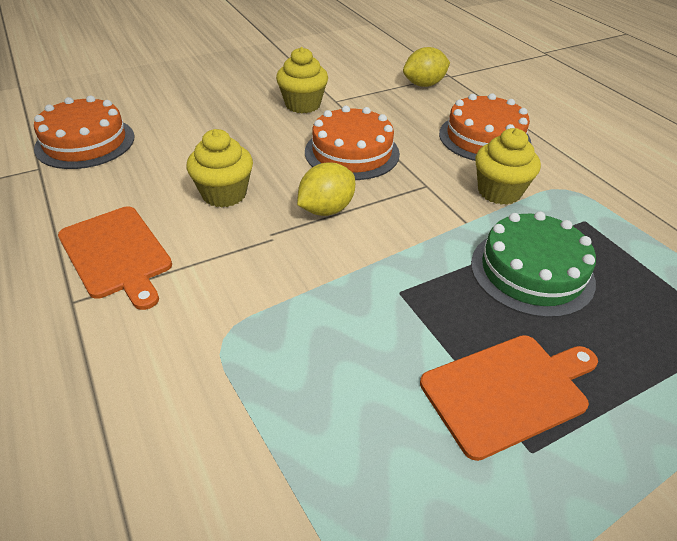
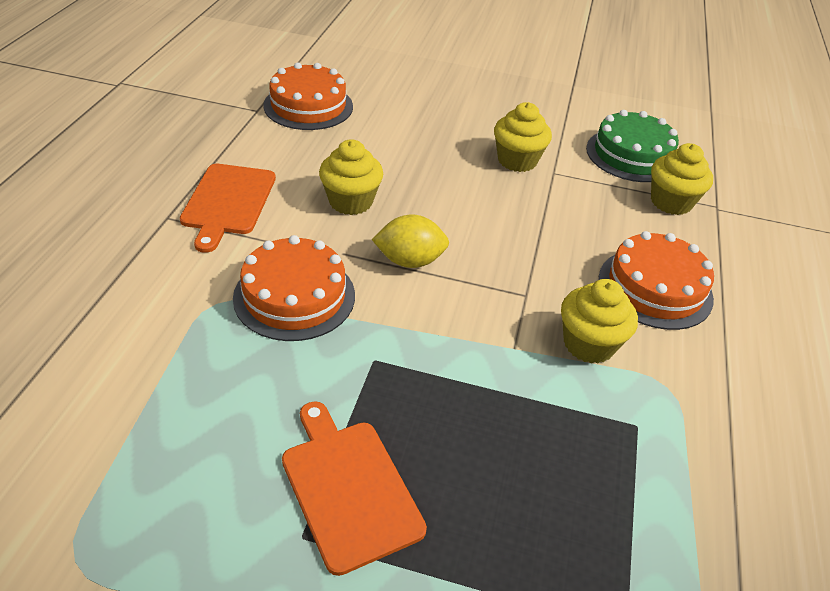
camera: 40 degrees right, 0 degrees up
orange cake [305,106,400,180] -> orange cake moved to [233,235,355,341]
yellow lemon [403,47,450,87] -> yellow cupcake [651,143,713,215]
orange cutting board [420,335,598,461] -> orange cutting board turned 135 degrees counterclockwise [282,401,427,576]
green cake [471,211,596,318] -> green cake moved to [586,110,679,182]

